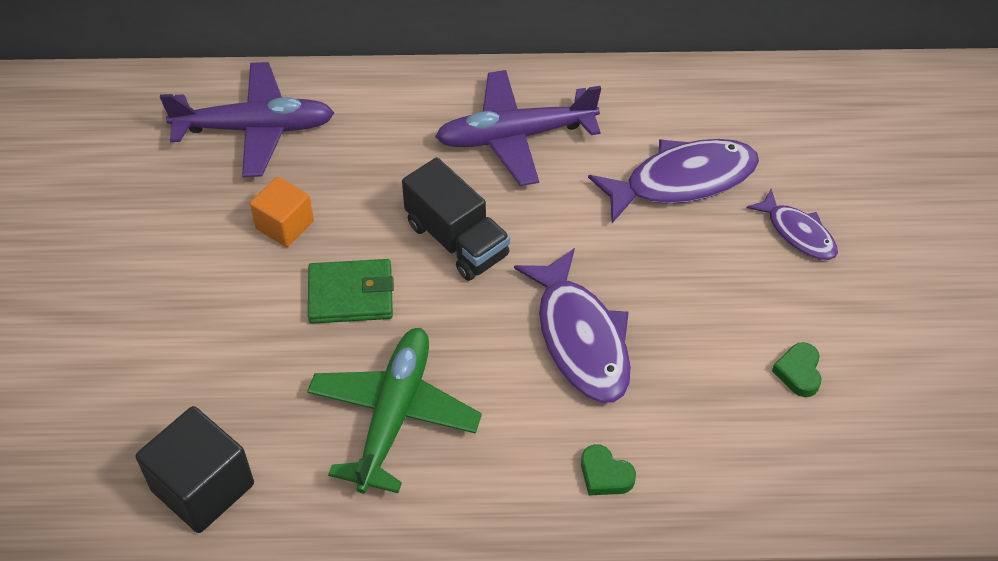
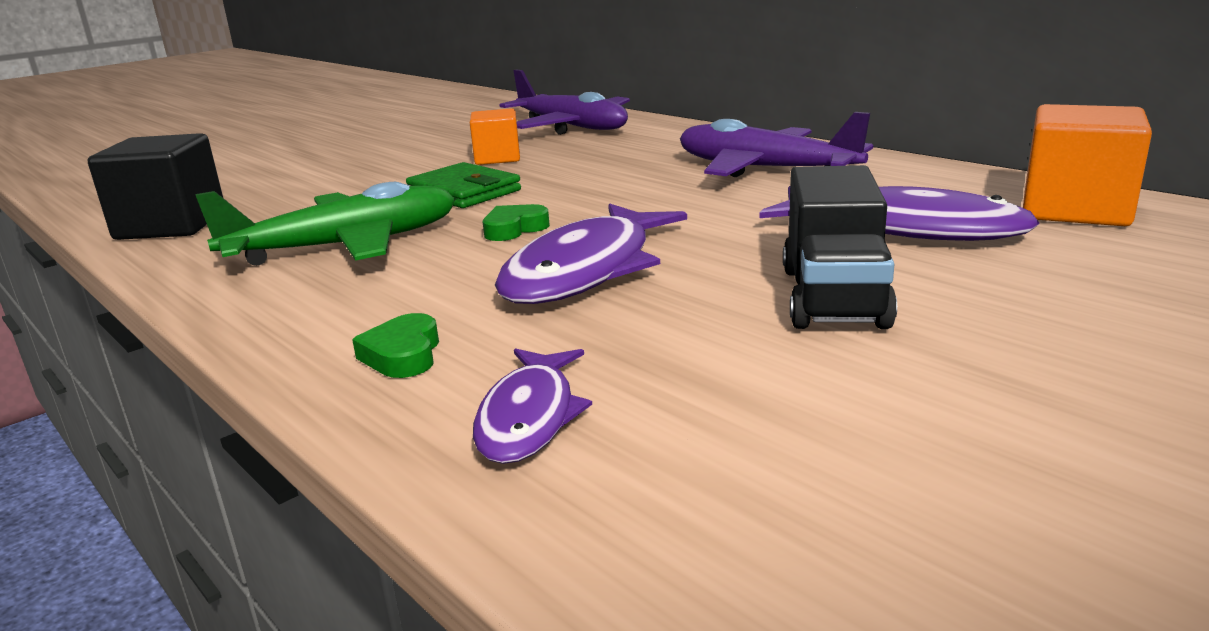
camera: 50 degrees right, 30 degrees down
black truck [402,157,510,281] -> black truck moved to [783,165,897,329]
purple fish [746,189,838,260] -> purple fish moved to [473,348,592,464]
green heart [772,342,822,397] -> green heart moved to [483,204,550,241]
none -> orange cube [1023,104,1152,226]

